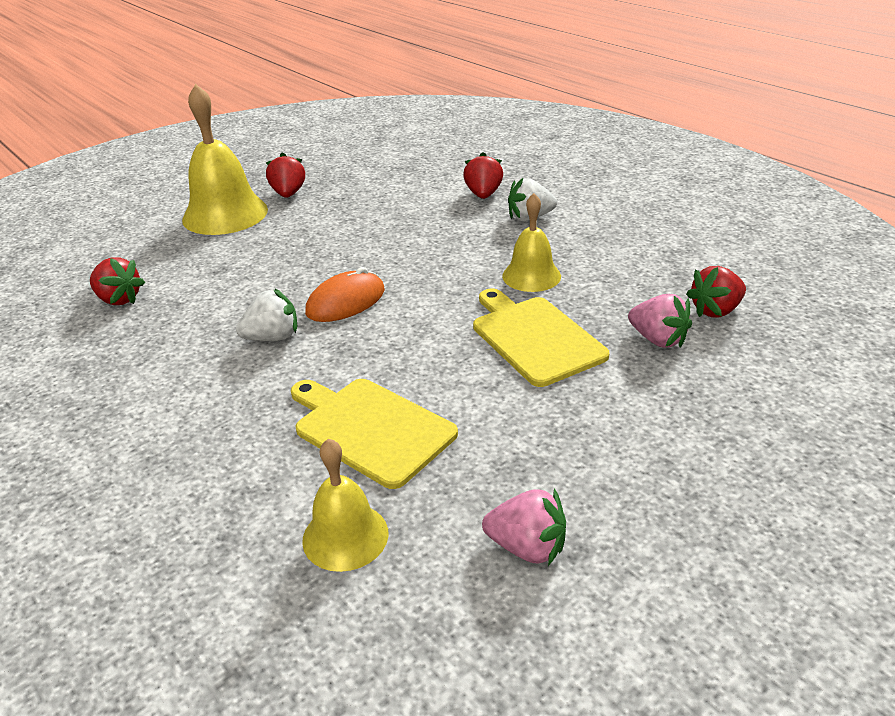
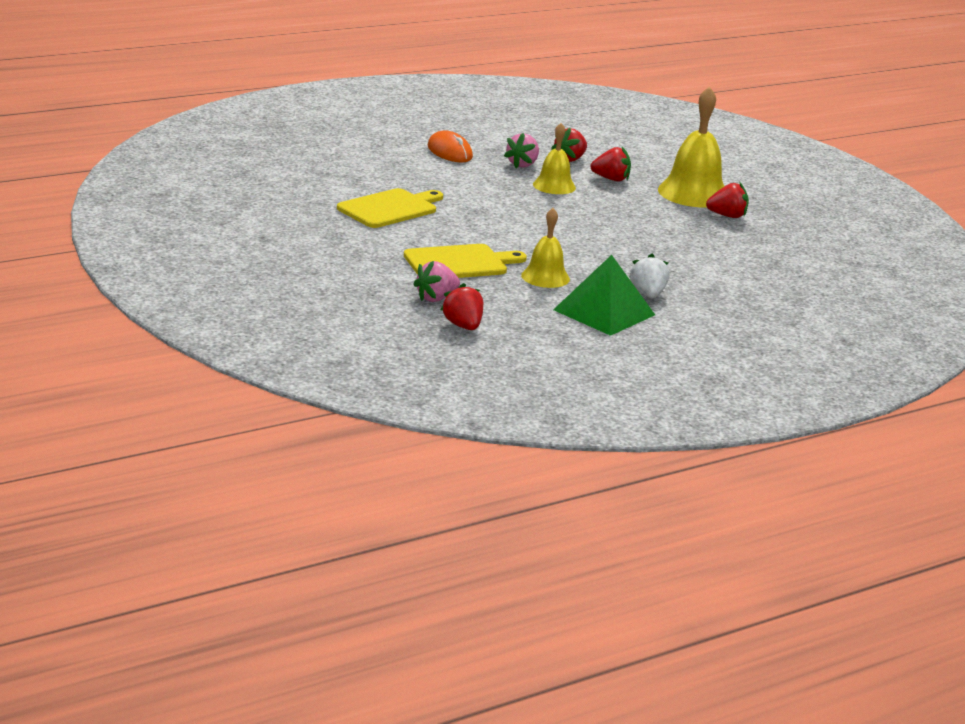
camera: 95 degrees right, 10 degrees down
white strawberry [236,288,297,341] -> none
yellow bell [302,438,389,572] -> yellow bell moved to [533,123,576,194]
orange mouse [305,267,385,322] -> orange mouse moved to [428,130,473,162]
red strawberry [463,152,503,199] -> red strawberry moved to [591,147,631,182]
pink strawberry [482,489,566,566] -> pink strawberry moved to [504,133,539,168]
none -> green pyramid [553,255,655,336]

